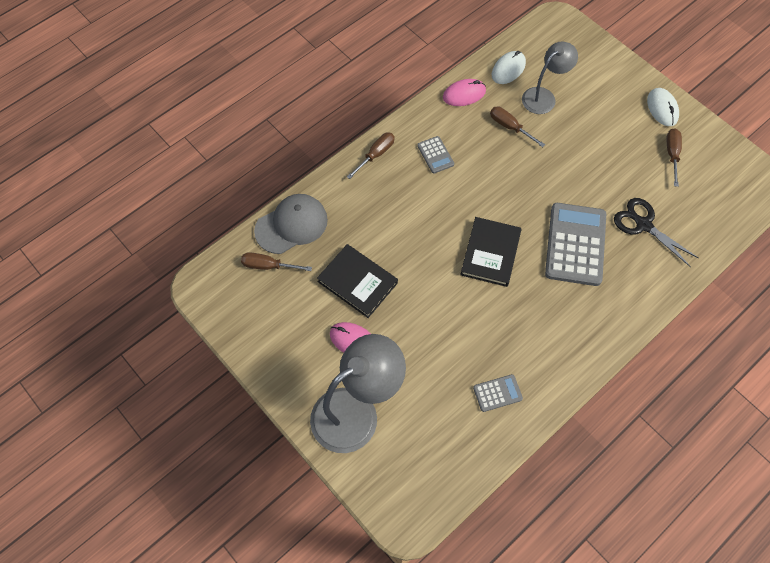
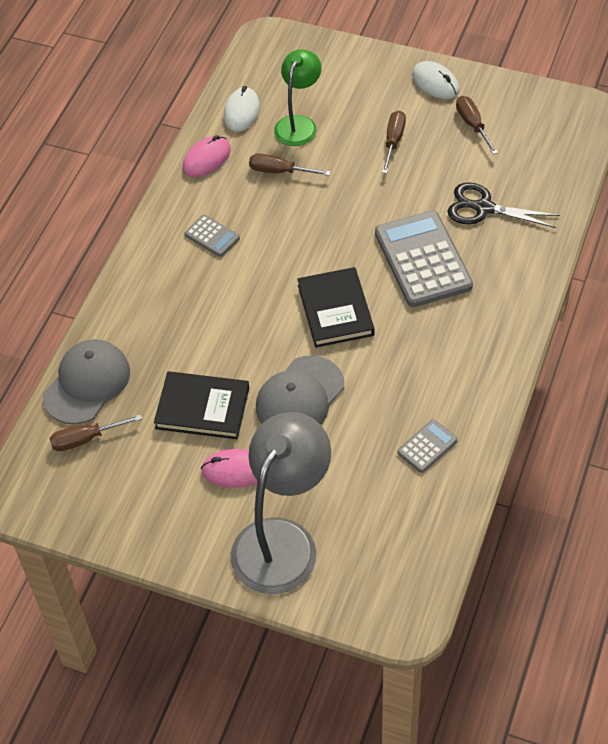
camera: 25 degrees left, 10 degrees down
brown screwdriver [347,132,395,179] -> brown screwdriver moved to [382,111,406,174]
grey lamp [522,41,578,114] -> green lamp [274,49,322,146]
none -> grey cap [256,355,344,425]

